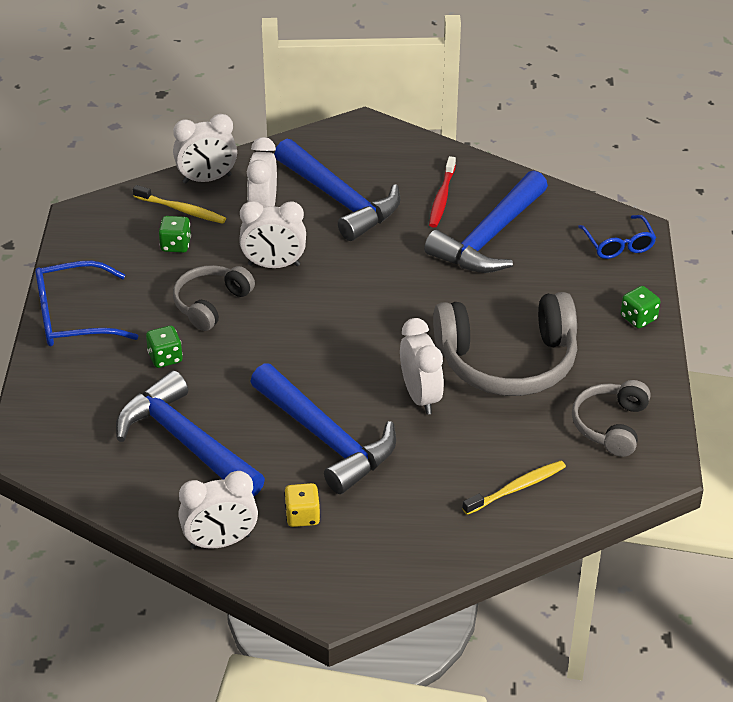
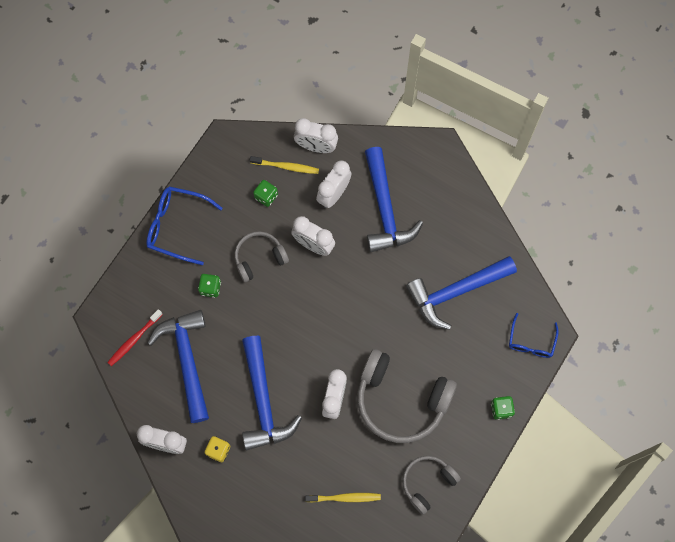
camera: 30 degrees right, 30 degrees up
yellow toothbrush [133,185,226,224] -> yellow toothbrush turned 45 degrees counterclockwise [250,156,319,174]
red toothbrush [429,156,456,228] -> red toothbrush moved to [107,309,163,366]

